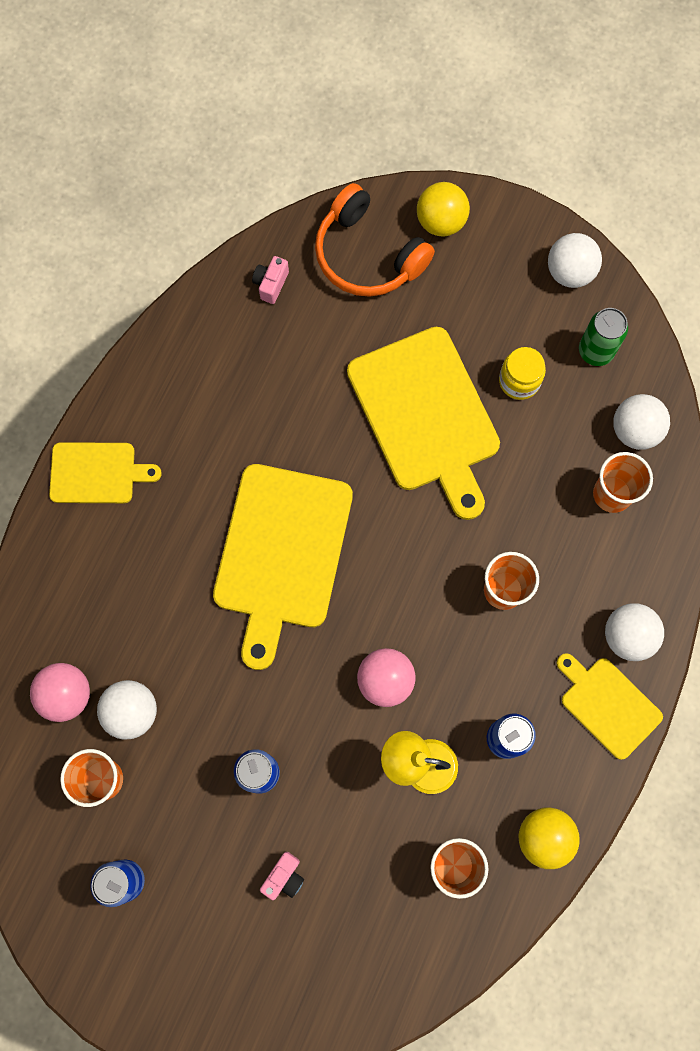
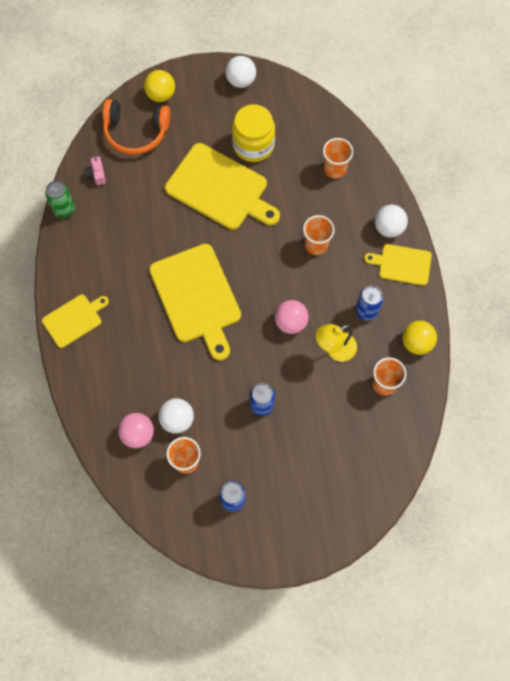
camera: 35 degrees left, 5 degrees down
pink camera [260,852,304,900] -> none
yellow jar [499,347,546,400] -> yellow jar [232,104,275,162], size x1.71
green can [579,308,628,366] -> green can moved to [45,181,75,218]
white ball [613,394,670,450] -> none

